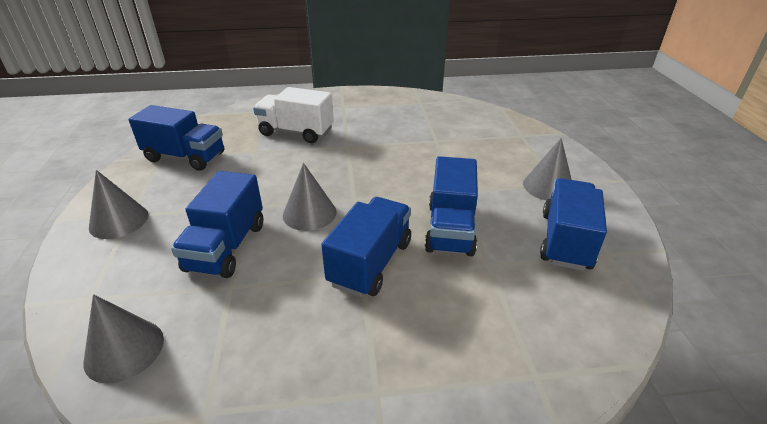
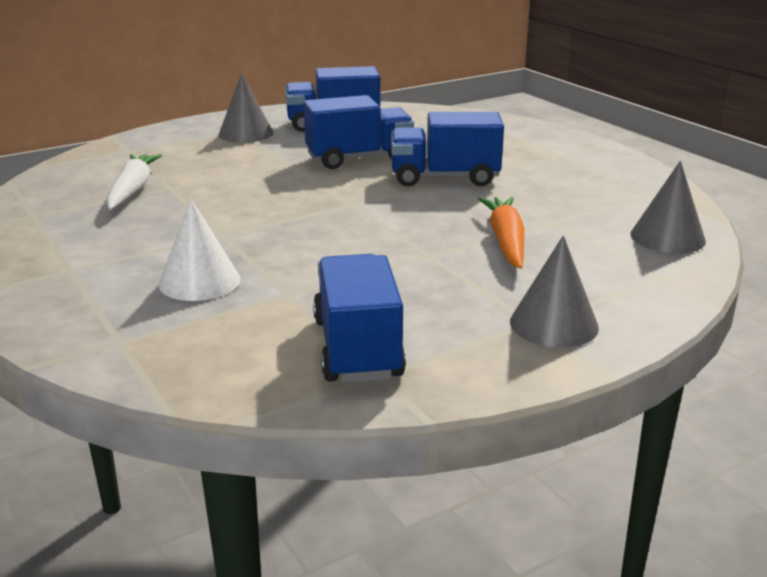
camera: 115 degrees left, 10 degrees down
blue truck [171,171,263,278] -> orange carrot [478,197,524,269]
white truck [253,87,334,143] -> white cone [159,199,240,301]
grey cone [283,163,337,231] -> none
none -> white carrot [106,154,162,210]

